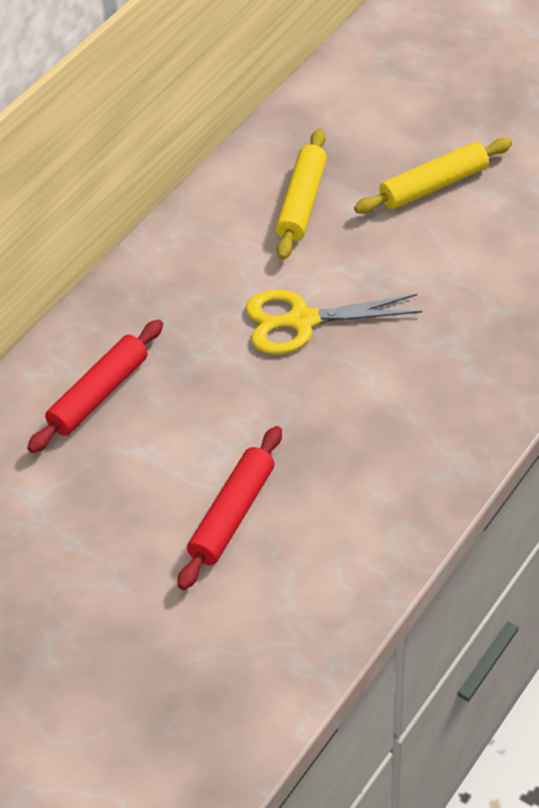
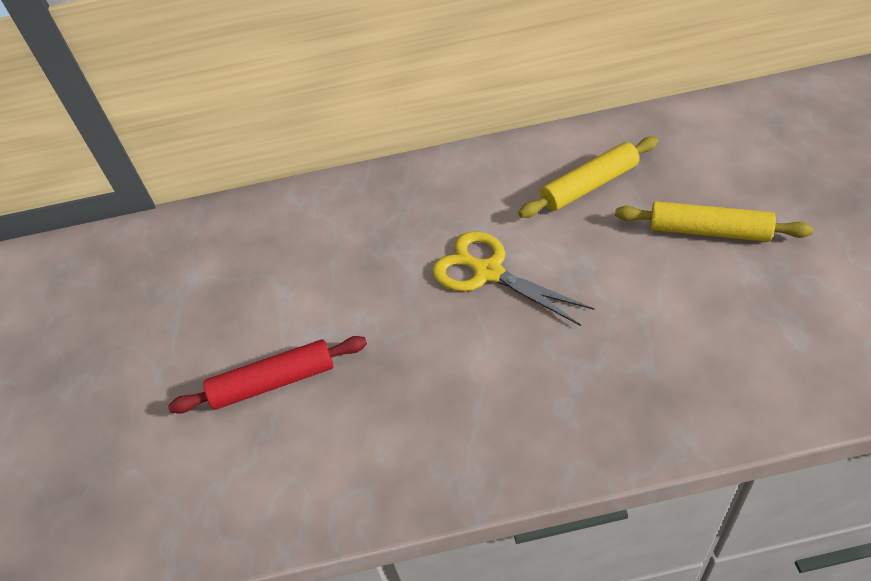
camera: 50 degrees right, 0 degrees up
red rolling pin [27,319,163,453] -> none

